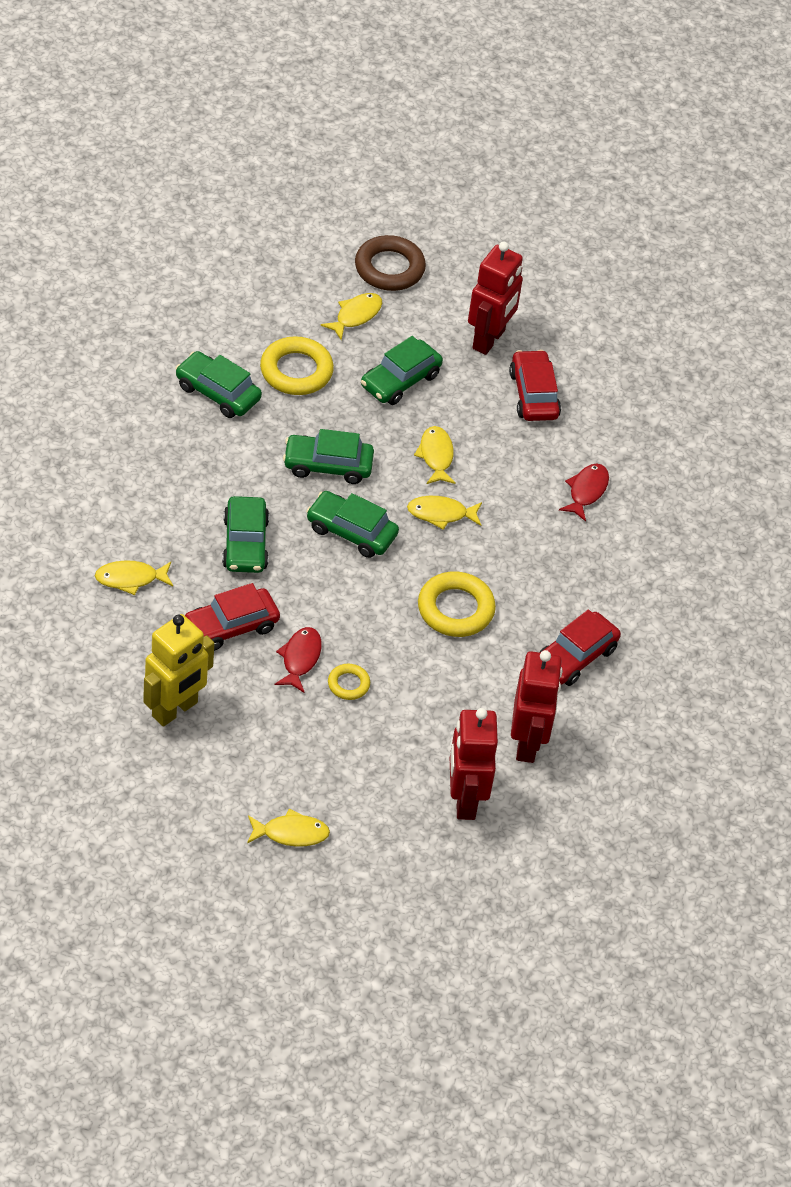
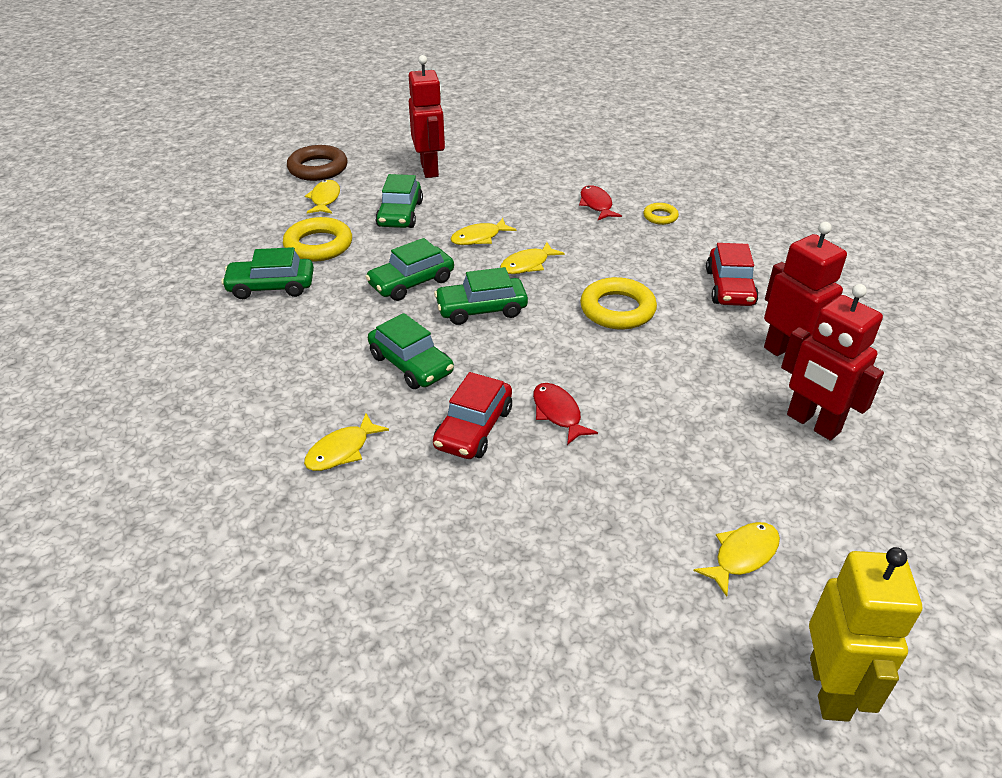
camera: 35 degrees left, 10 degrees down
yellow robot [143,614,215,727] -> yellow robot moved to [809,547,922,722]
yellow ring [328,664,370,700] -> yellow ring moved to [643,203,679,225]
yellow fish [414,426,456,484] -> yellow fish turned 75 degrees counterclockwise [451,218,516,245]
red car [509,350,561,421] -> none

